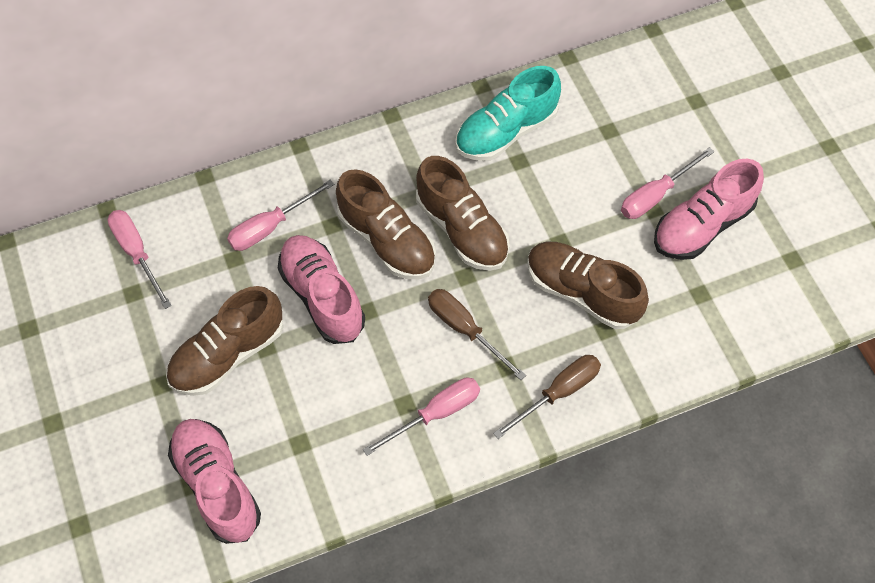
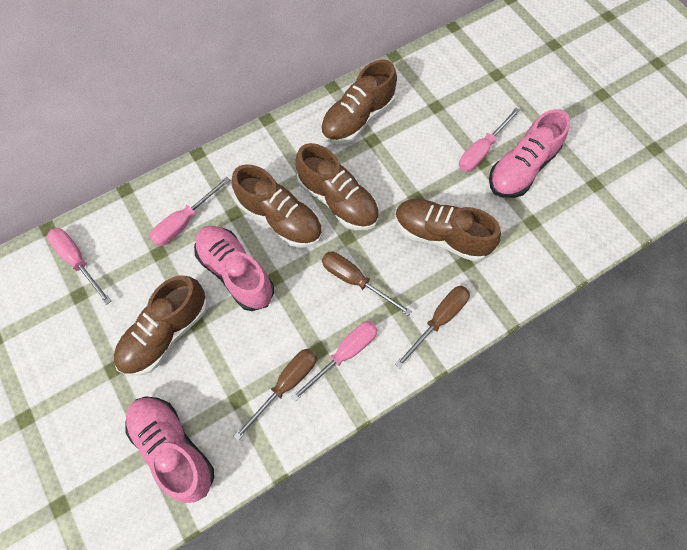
camera: 10 degrees left, 5 degrees up
turquoise shoe [455,66,561,161] -> brown shoe [321,60,397,144]
none -> brown screwdriver [233,349,317,441]

